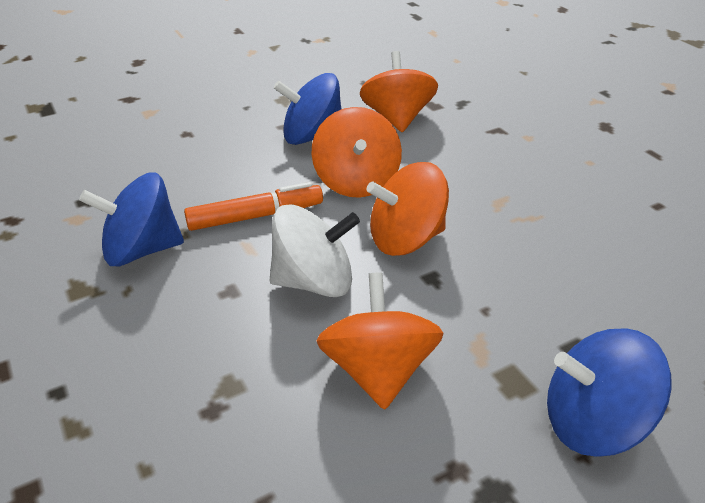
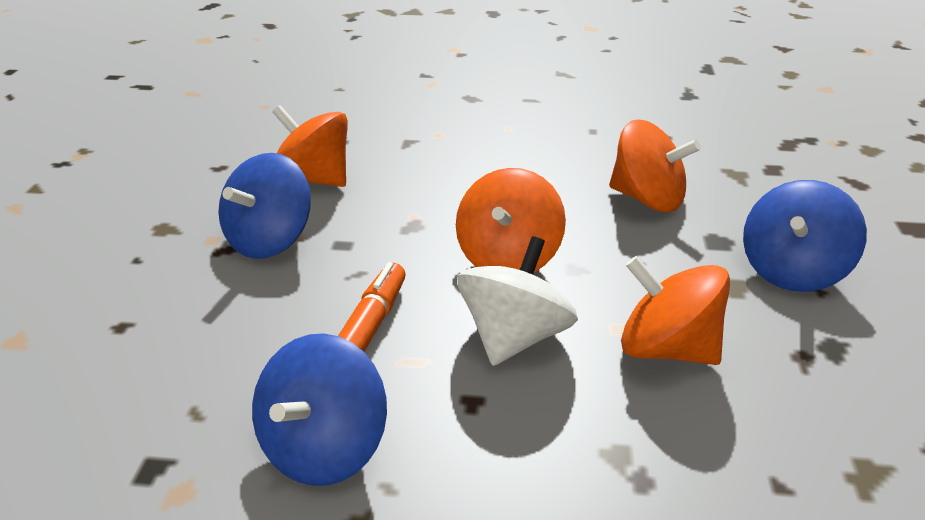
camera: 55 degrees left, 5 degrees down
orange spinning top [311,107,402,198] -> orange spinning top moved to [609,119,701,212]

